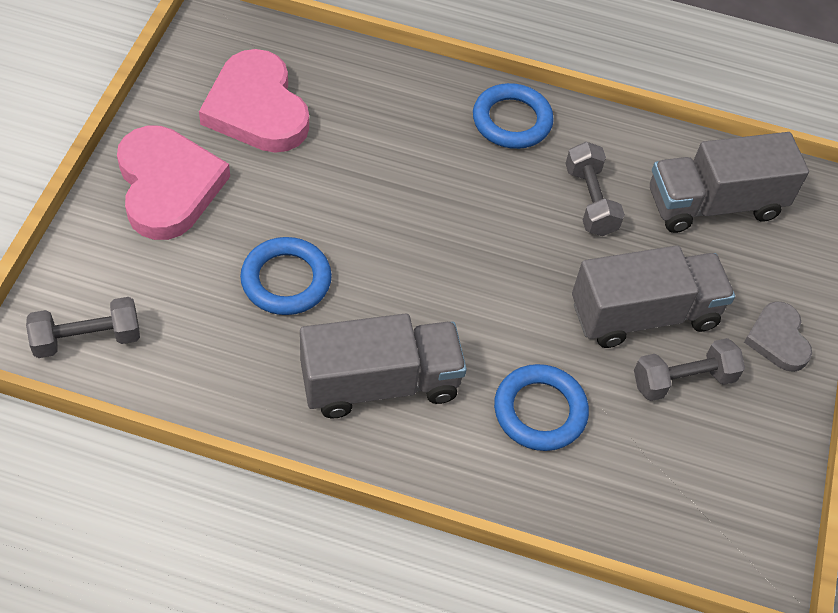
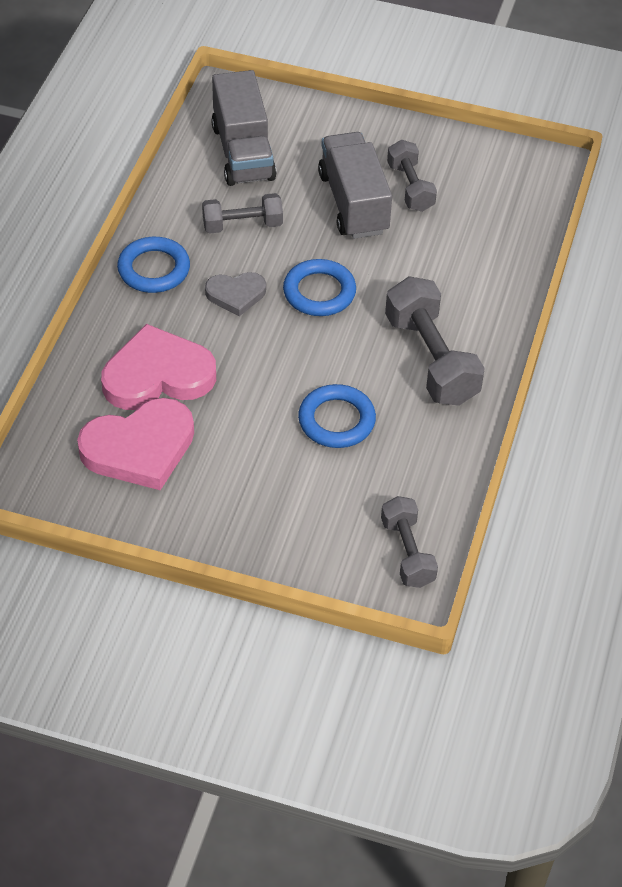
camera: 85 degrees left, 5 degrees down
pink heart [117,126,230,240] -> pink heart moved to [101,324,216,410]
grey truck [300,313,467,418] -> grey dumbbell [385,276,485,406]
blue ring [494,364,589,451] -> blue ring moved to [283,259,356,316]
grey heart [744,301,812,372] -> grey heart moved to [205,272,266,316]

